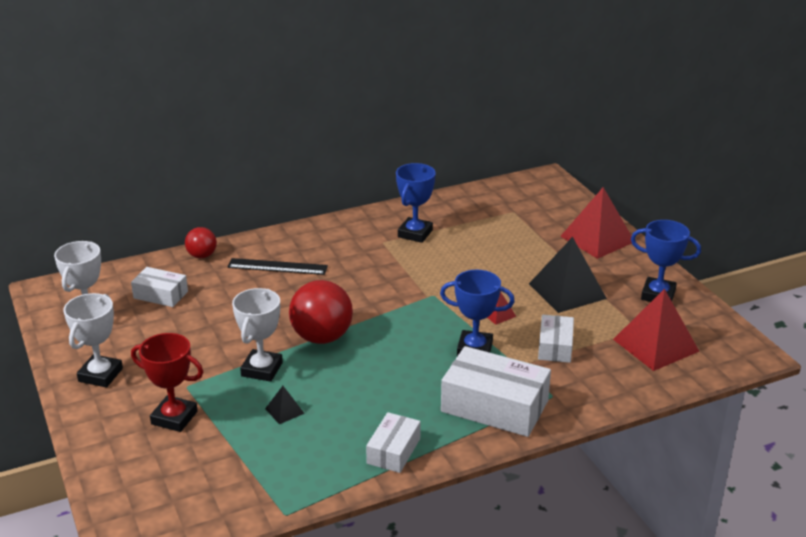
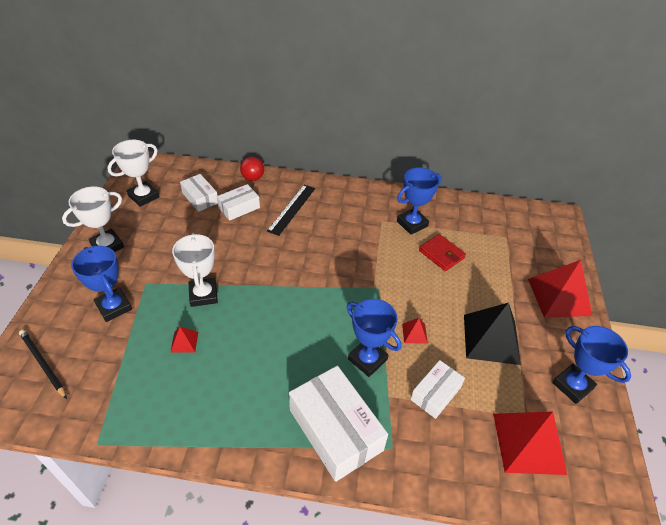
camera: 30 degrees right, 15 degrees up
red trophy [131,333,203,432] -> blue trophy [71,246,132,322]
black ruler [228,258,328,275] -> black ruler turned 75 degrees clockwise [267,185,315,236]
white trophy [232,288,283,382] -> white trophy turned 60 degrees counterclockwise [172,233,218,307]
black pyramid [265,386,305,424] -> red pyramid [170,326,198,353]
red ball [289,280,353,344] -> none
white box [366,412,421,473] -> white box moved to [217,184,260,221]
none -> black pencil [19,330,67,399]
none -> red wallet [419,234,466,271]

